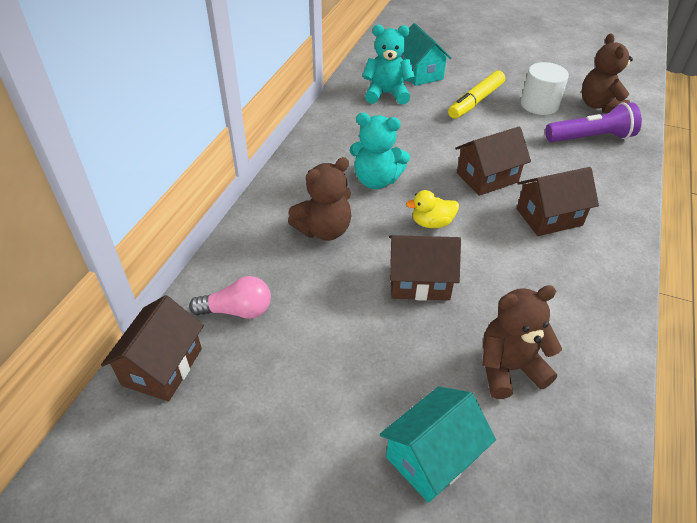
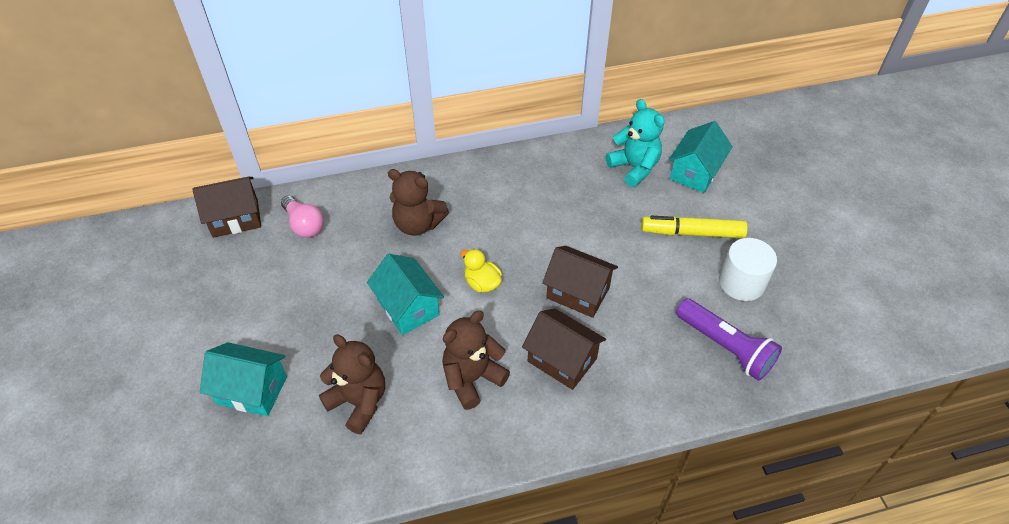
camera: 55 degrees right, 5 degrees up
turquoise teddy bear [349,113,410,189] -> none
brown house [389,235,461,301] -> turquoise house [367,254,444,335]
brown teddy bear [582,33,633,113] -> brown teddy bear moved to [442,311,510,410]

